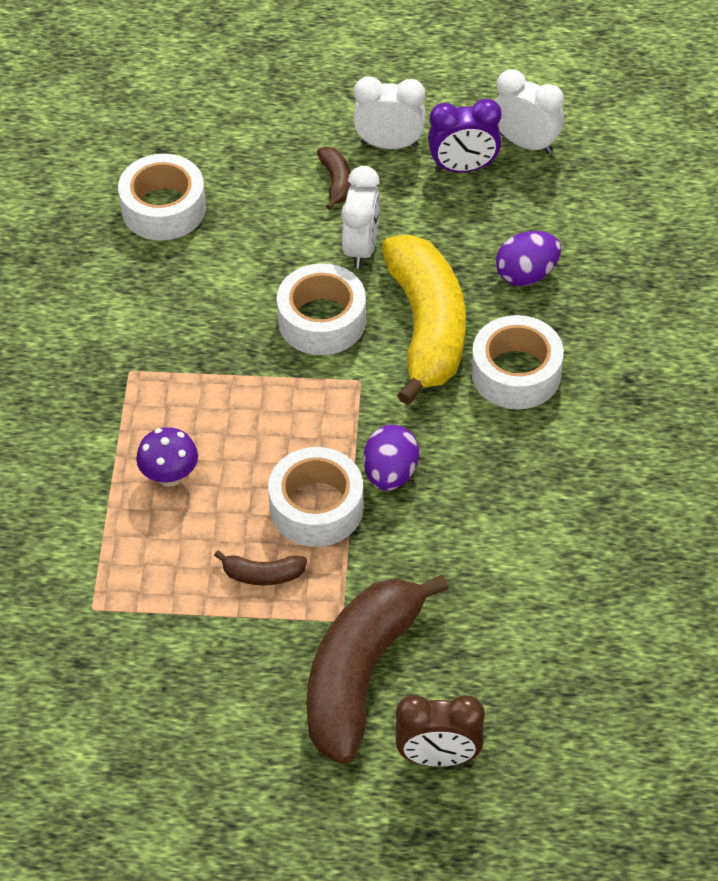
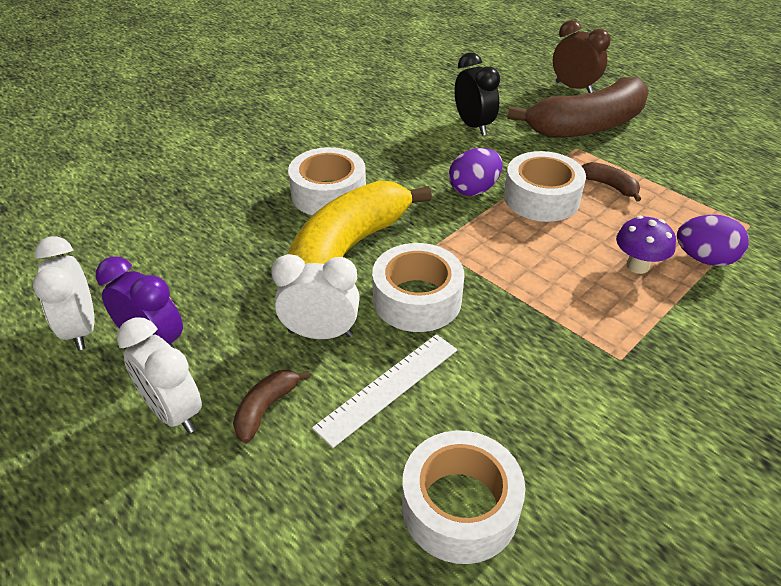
camera: 140 degrees left, 10 degrees down
white clock [341,166,380,269] -> white clock turned 45 degrees clockwise [271,254,360,339]
purple egg [496,231,561,286] -> purple egg moved to [677,215,749,266]
none -> white ruler [312,334,457,448]
none -> black clock [454,52,500,136]

